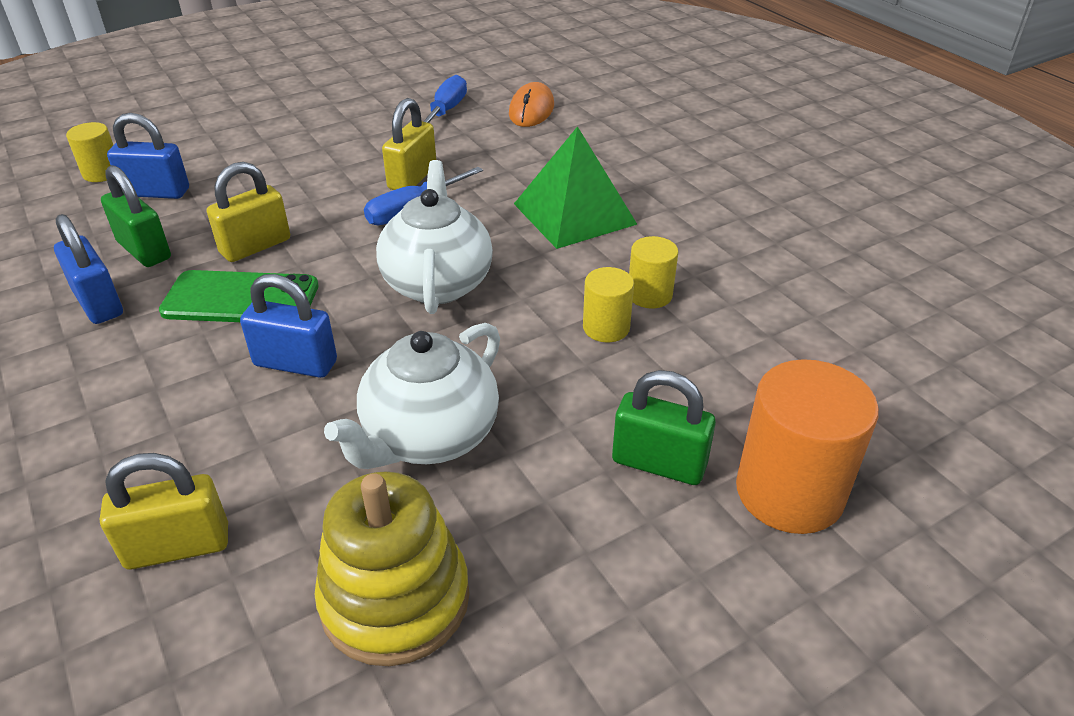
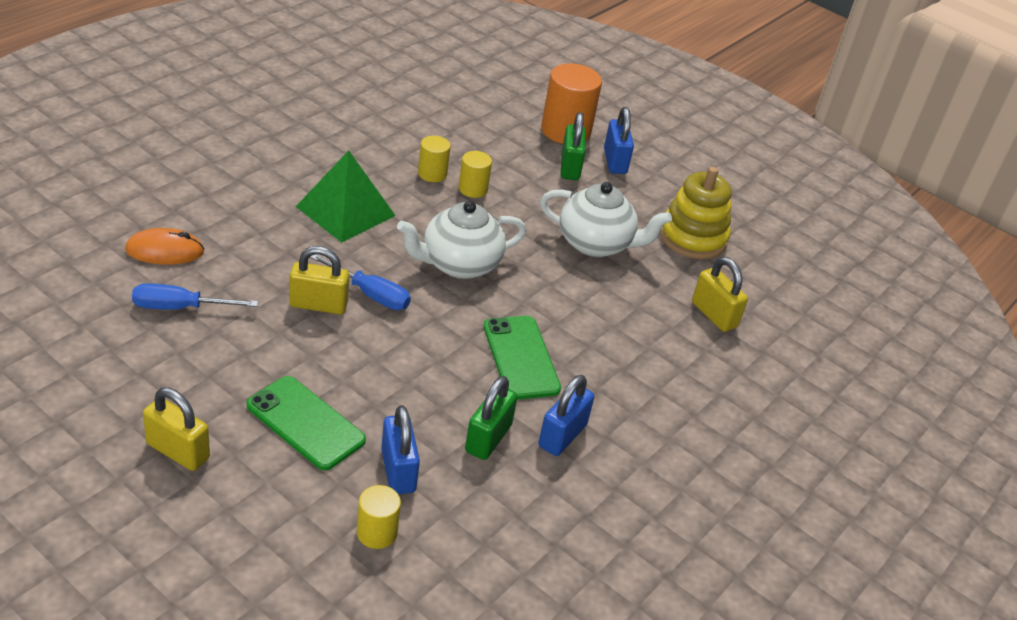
camera: 115 degrees left, 0 degrees up
yellow padlock [207,162,290,262] -> yellow padlock moved to [143,388,210,471]
blue padlock [240,274,337,378] -> blue padlock moved to [604,107,634,174]
none -> green phone [247,376,366,470]

